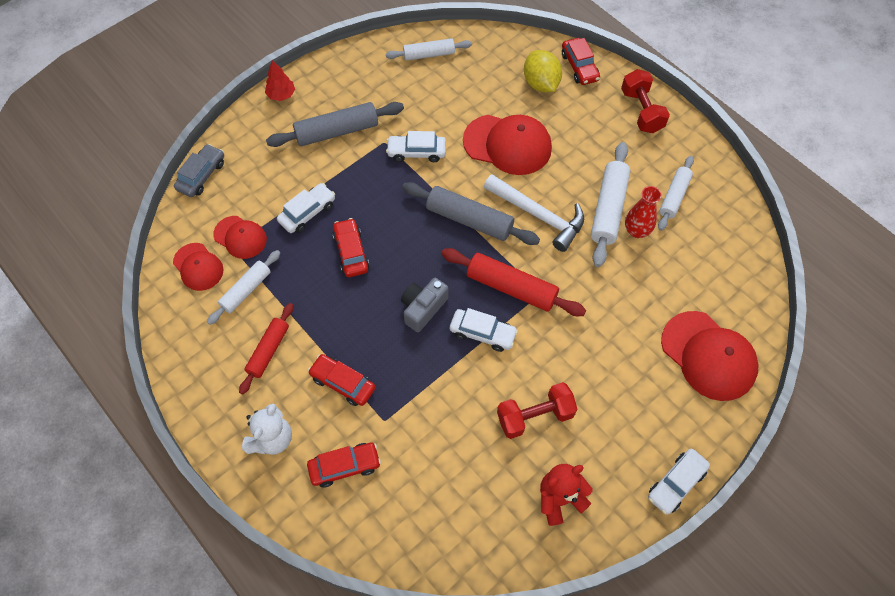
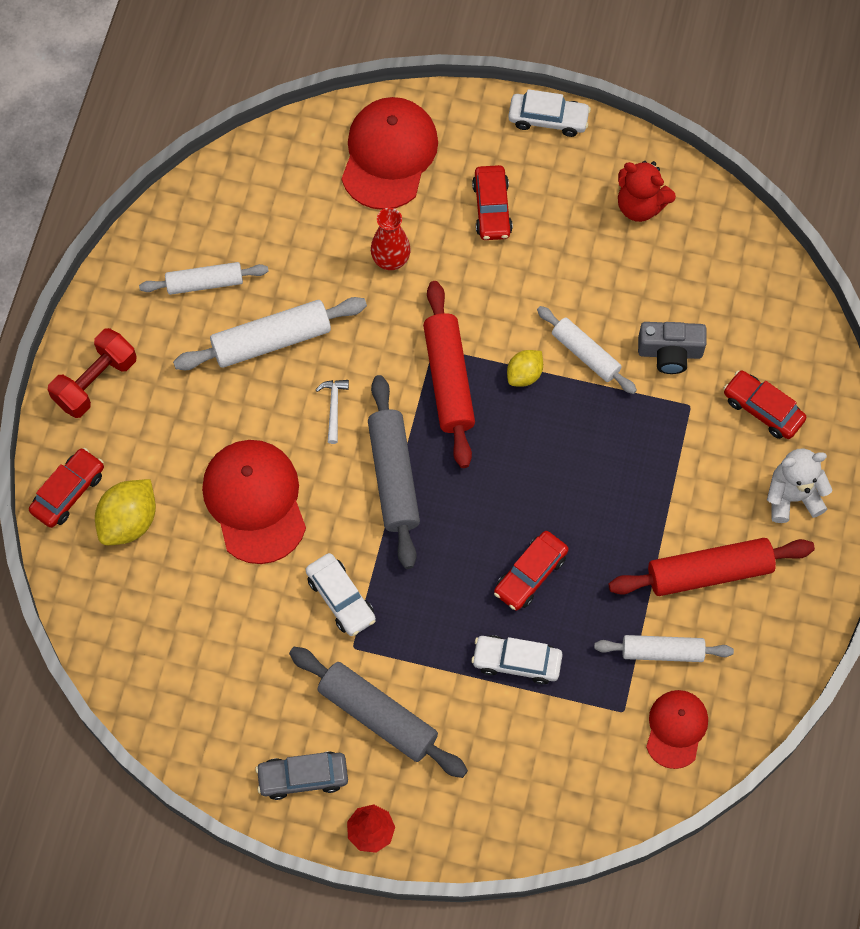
camera: 125 degrees left, 5 degrees up
grey car [174,144,224,197] -> grey car moved to [255,751,348,800]
red cap [213,216,267,259] -> none
red rolling pin [239,303,293,395] -> red rolling pin [609,538,815,596], size x1.53
red car [308,354,375,406] -> red car moved to [472,165,513,240]
white rolling pin [386,38,472,61] -> white rolling pin moved to [537,306,637,394]
grey camera [401,278,448,332] -> grey camera moved to [638,322,707,374]
white car [450,308,518,352] -> yellow lemon [507,350,543,387]
white hammer [484,174,584,252] -> white hammer [316,380,349,444], size x0.46
red dumbbell [497,382,577,439] -> none
red vase [625,186,662,238] -> red vase moved to [371,208,411,270]

